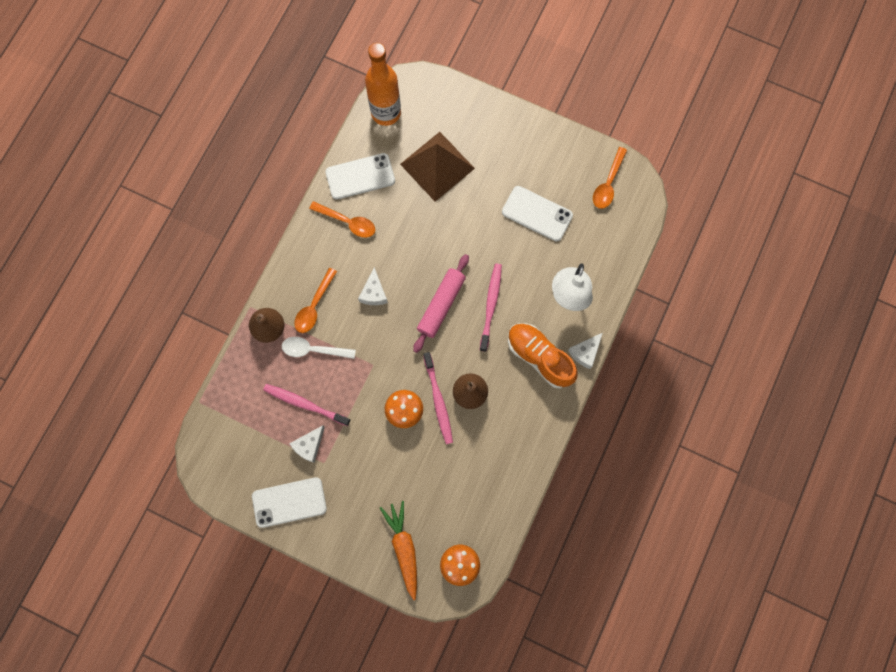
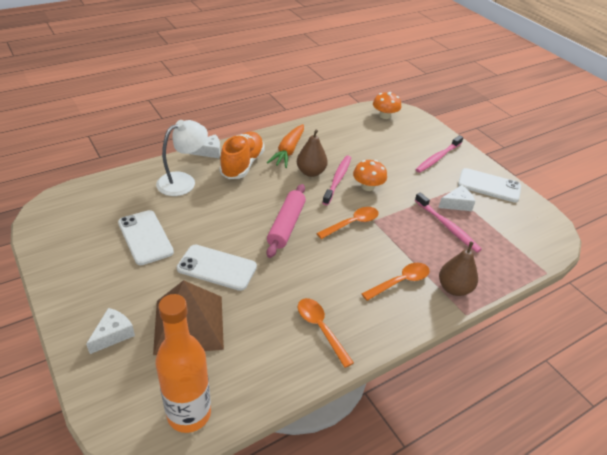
camera: 150 degrees left, 35 degrees down
white spoon [282,337,356,359] -> none
white phone [325,153,395,200] -> white phone moved to [177,245,257,291]
white cheese [358,267,388,305] -> white cheese moved to [86,308,135,354]
orange carrot [380,501,417,600] -> orange carrot moved to [267,124,304,168]
pink rolling pin [413,254,469,353] -> pink rolling pin turned 45 degrees counterclockwise [267,184,306,258]
pink toothbrush [480,263,502,352] -> pink toothbrush moved to [415,135,463,173]
orange shoe [508,323,578,388] -> orange shoe turned 150 degrees counterclockwise [219,132,265,179]
orange spoon [593,147,627,209] -> orange spoon moved to [316,207,379,239]

